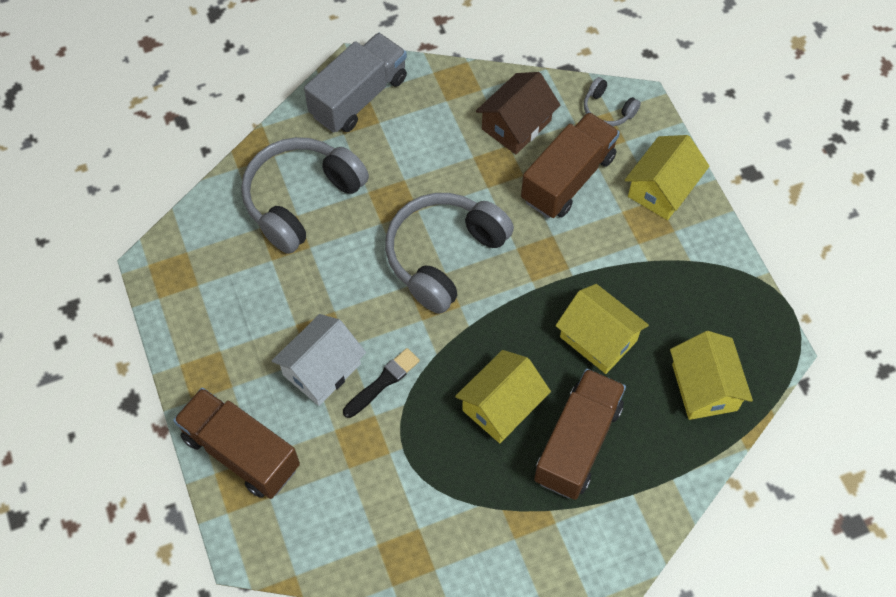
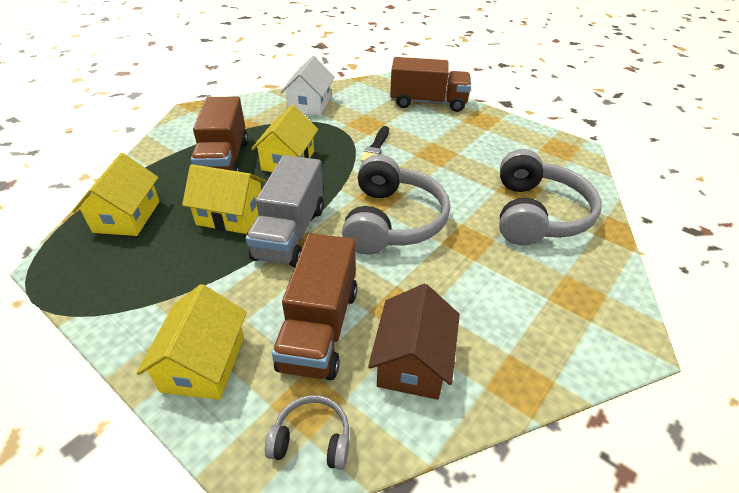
camera: 150 degrees right, 20 degrees down
white house [272,314,366,406] -> white house moved to [281,56,335,116]
grey truck [304,33,407,133] -> grey truck moved to [246,155,324,267]
yellow house [670,331,753,420] -> yellow house turned 45 degrees clockwise [72,153,160,236]

